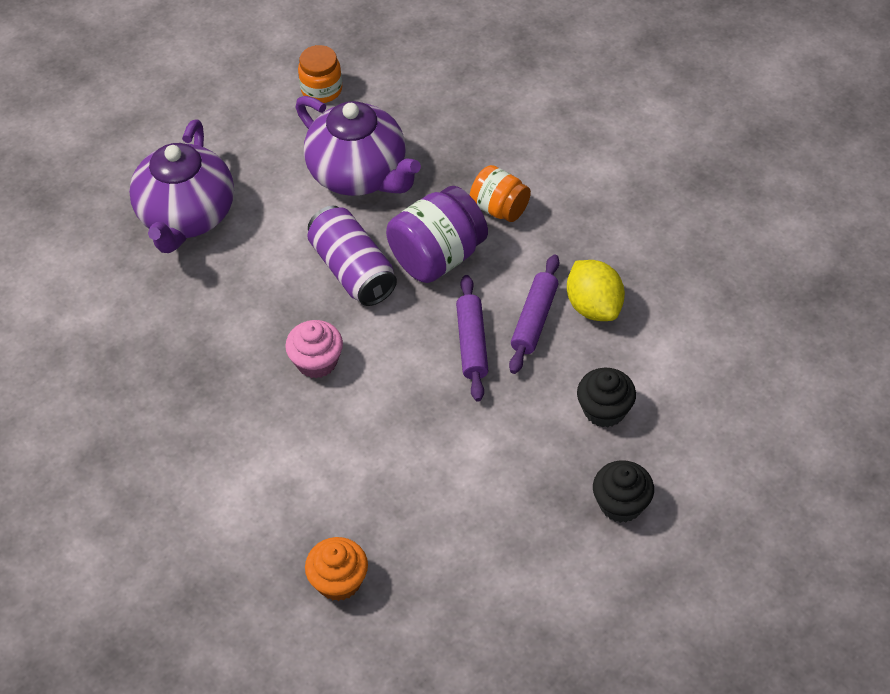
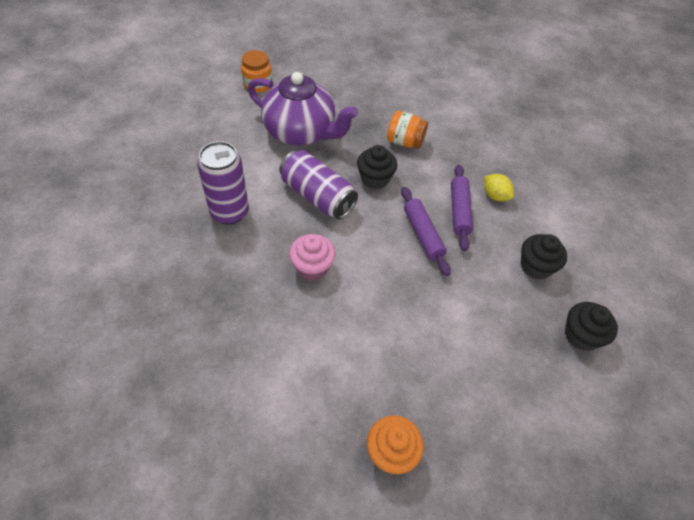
camera: 20 degrees left, 0 degrees up
purple teapot [129,119,234,253] -> none
purple jar [386,186,488,283] -> black cupcake [357,145,397,189]
yellow lemon [567,260,625,321] -> yellow lemon [484,174,514,201], size x0.65
none -> purple can [197,141,249,225]

